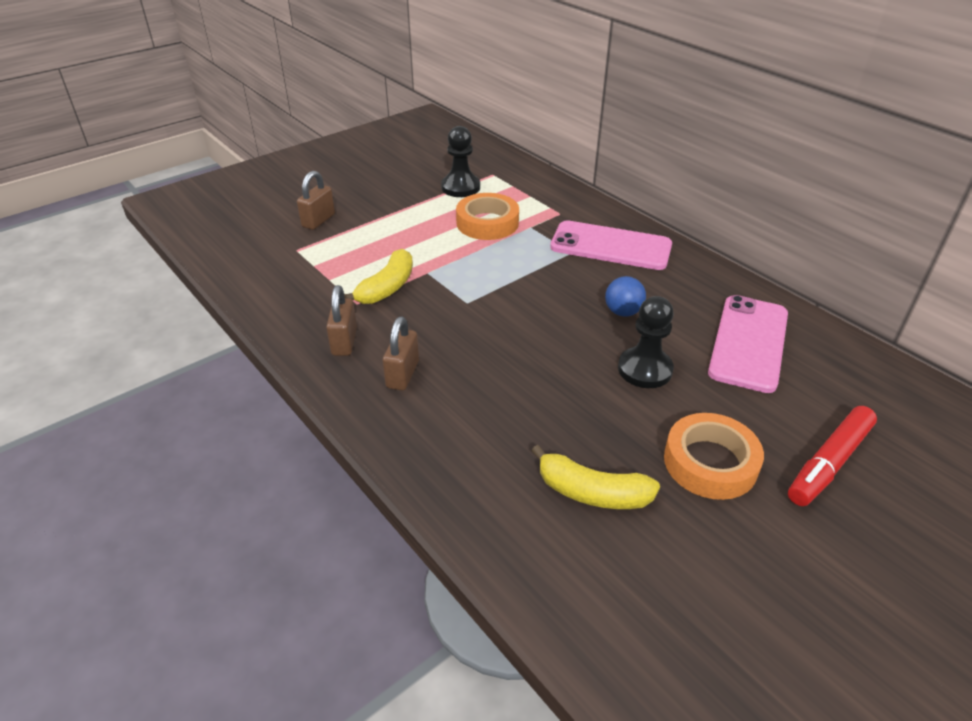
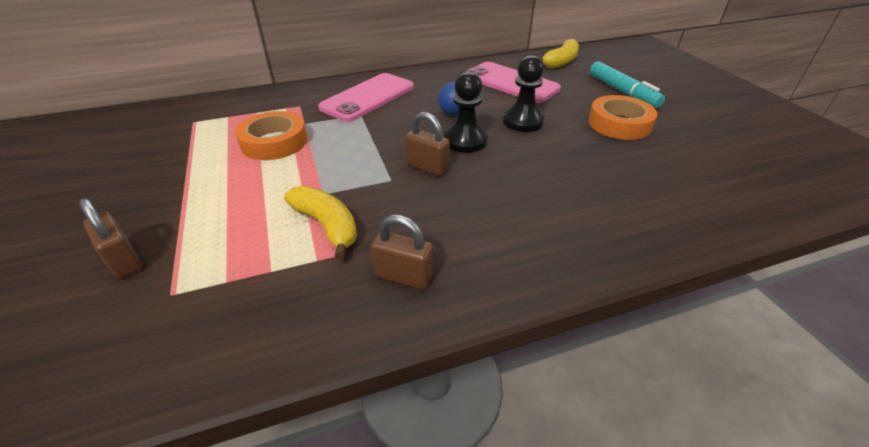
camera: 70 degrees left, 0 degrees up
brown padlock [383,317,419,390] -> brown padlock moved to [405,112,450,176]
black pawn [441,126,480,197] -> black pawn moved to [444,71,488,153]
yellow banana [531,445,660,509] -> yellow banana moved to [540,39,579,68]
red marker [788,406,877,506] -> turquoise marker [590,61,665,108]

